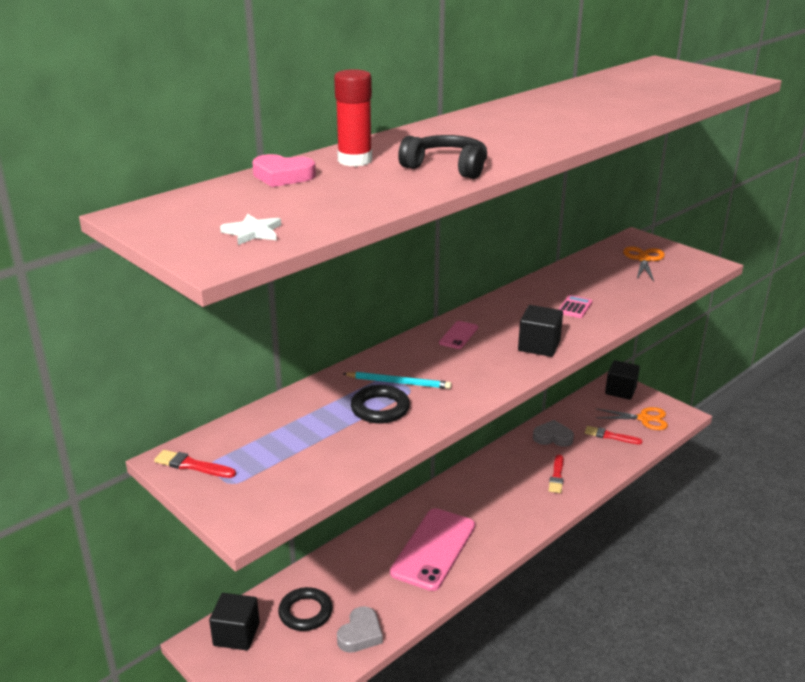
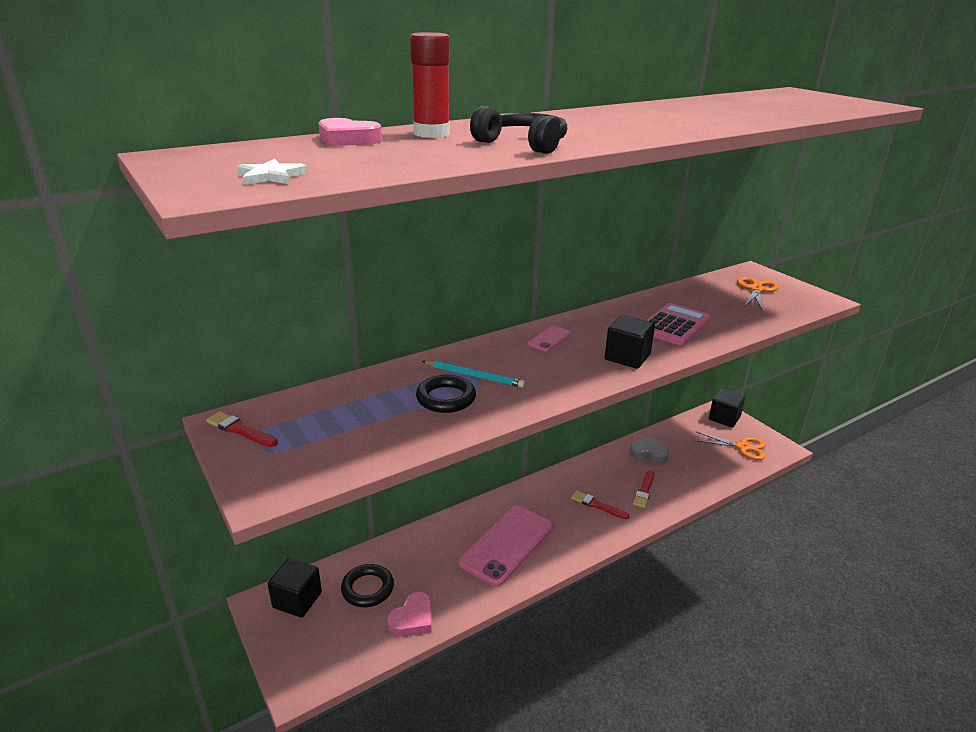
camera: 10 degrees right, 0 degrees up
grey heart [337,606,383,653] -> pink heart [387,592,432,637]
pink calculator [558,295,592,318] -> pink calculator [646,303,711,346], size x1.90
red brush [585,426,642,444] -> red brush moved to [571,490,630,519]

